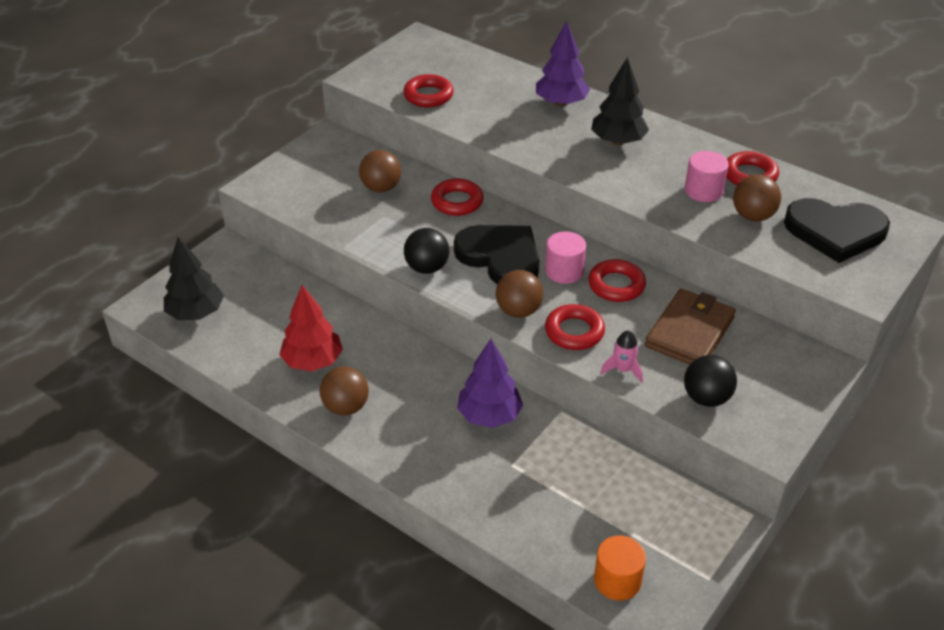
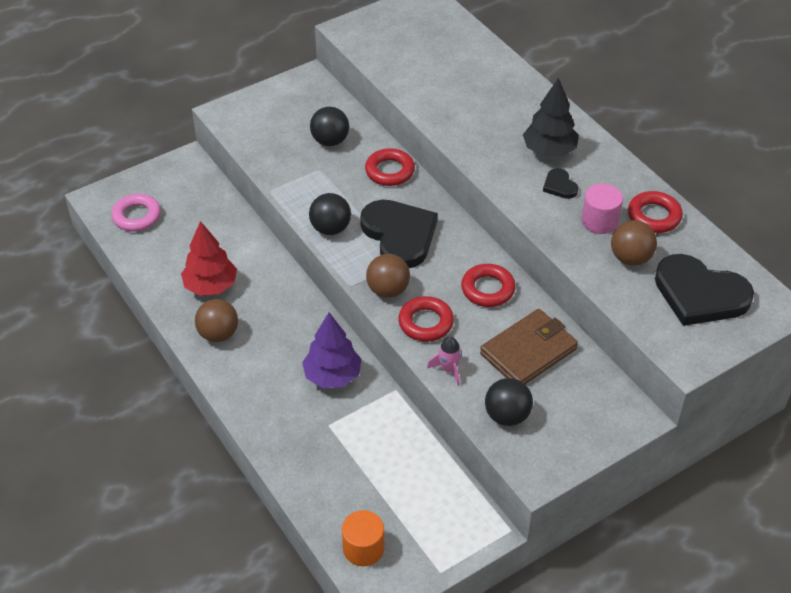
camera: 20 degrees right, 5 degrees up
black tree [164,237,224,320] -> pink ring [111,194,161,231]
brown ball [359,150,401,192] -> black ball [310,107,349,146]
red ring [403,74,454,107] -> none
purple tree [536,21,590,107] -> none
pink cylinder [545,231,586,284] -> none
none -> black heart [543,168,578,199]

